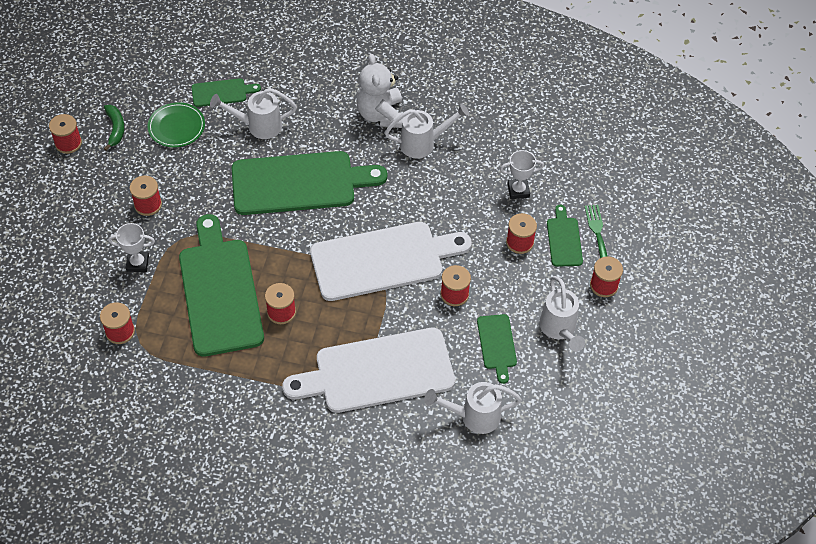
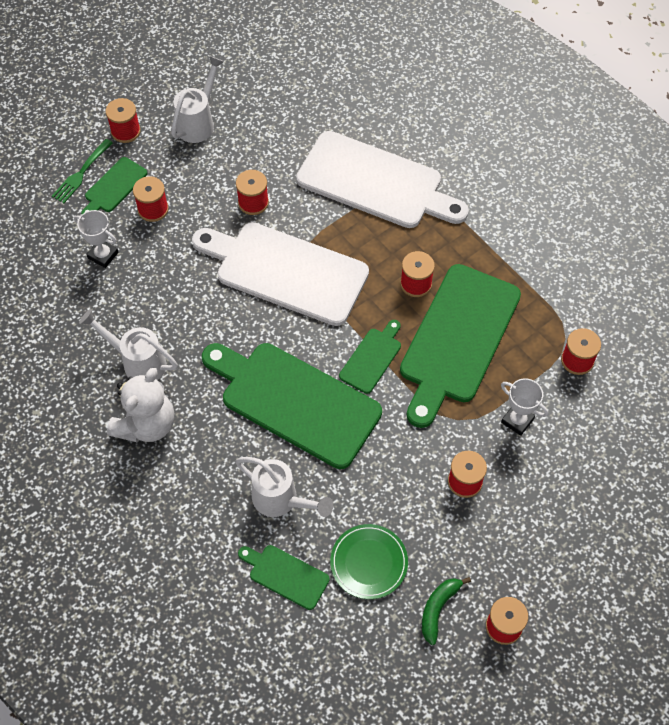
camera: 140 degrees left, 5 degrees up
white watering can [424,382,522,434] -> none
green cutting board [477,314,517,384] -> green cutting board moved to [339,320,401,394]

